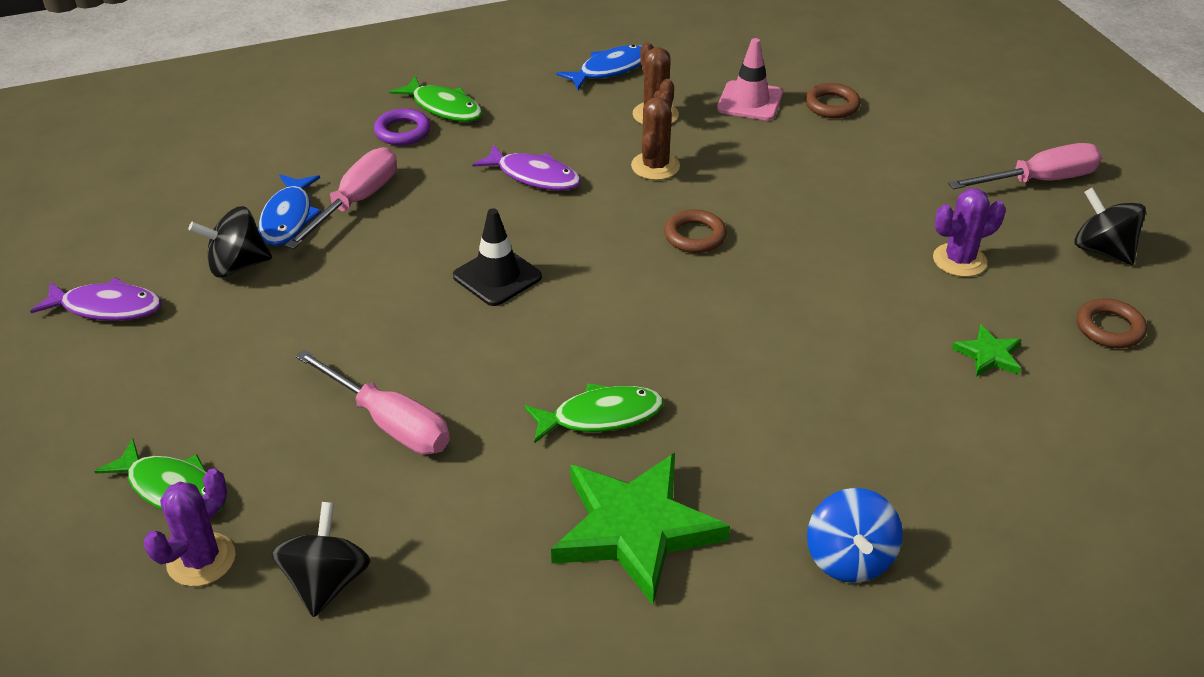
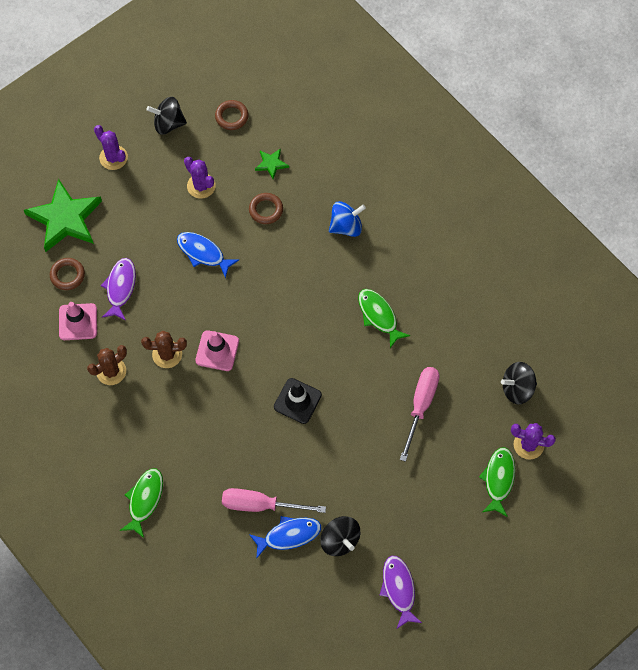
camera: 110 degrees left, 25 degrees up
purple ring [374,108,431,145] -> none
purple fish [472,144,581,190] -> purple fish moved to [101,258,136,321]
green star [551,453,730,605] -> green star moved to [24,179,102,252]
blue fish [556,45,642,90] -> blue fish moved to [177,232,239,279]
brown ring [664,210,727,253] -> brown ring moved to [249,193,283,224]
blue spinning top [807,488,903,583] -> blue spinning top moved to [329,201,366,237]
pink screwdriver [948,143,1102,189] -> purple cactus [94,125,128,170]
black spinning top [1074,187,1146,265] -> black spinning top turned 60 degrees clockwise [146,97,187,135]
none -> pink traffic cone [195,330,239,371]

